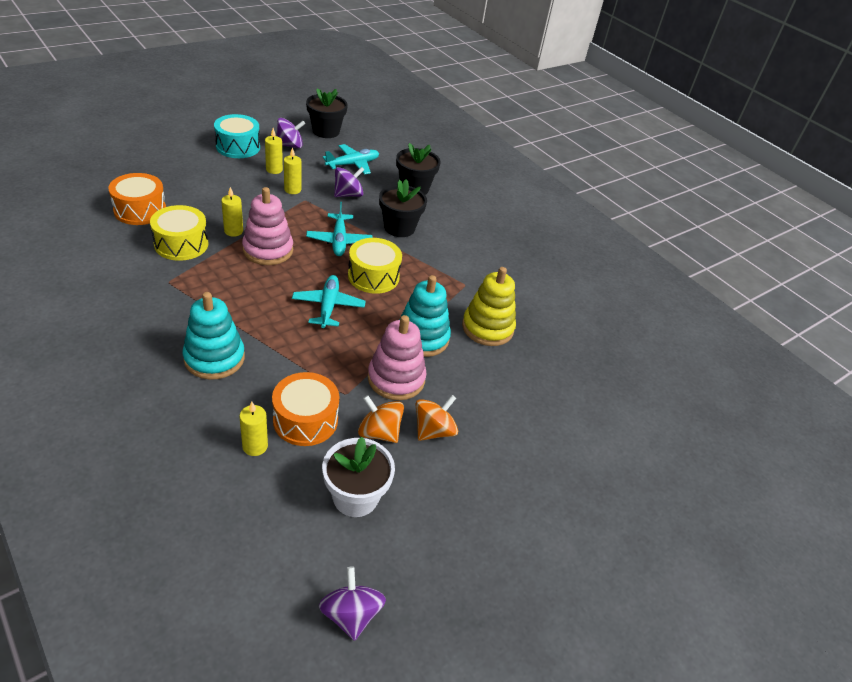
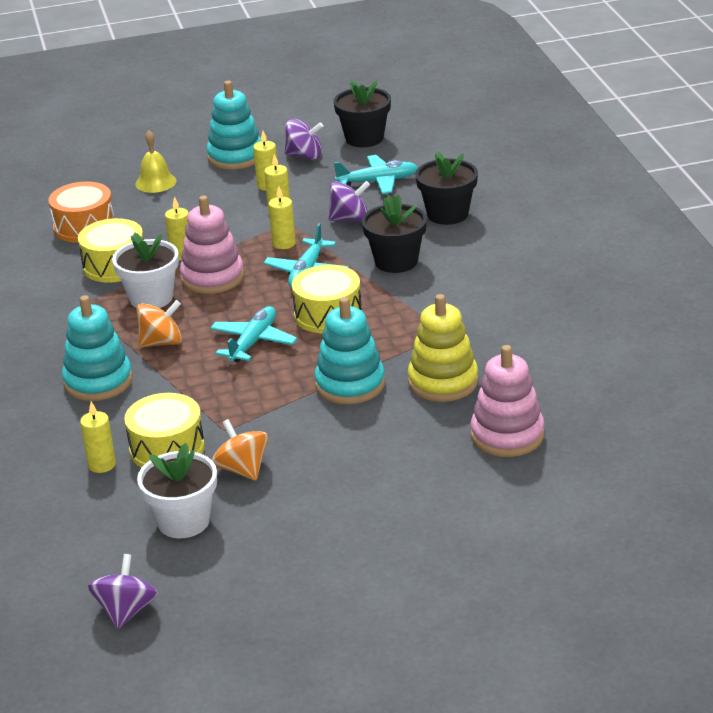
camera: 30 degrees right, 10 degrees down
turquoise drum [214,114,260,158] -> turquoise stacking toy [206,81,261,170]
orange drum [272,372,339,446] -> yellow drum [124,393,205,468]
pink stacking toy [368,315,427,400] -> pink stacking toy moved to [471,345,544,457]
orange spinning top [415,395,458,441] -> orange spinning top moved to [137,300,182,347]
none -> white flower pot [112,232,179,308]
none -> yellow bell [135,130,176,193]
none -> yellow candle [268,186,296,249]

